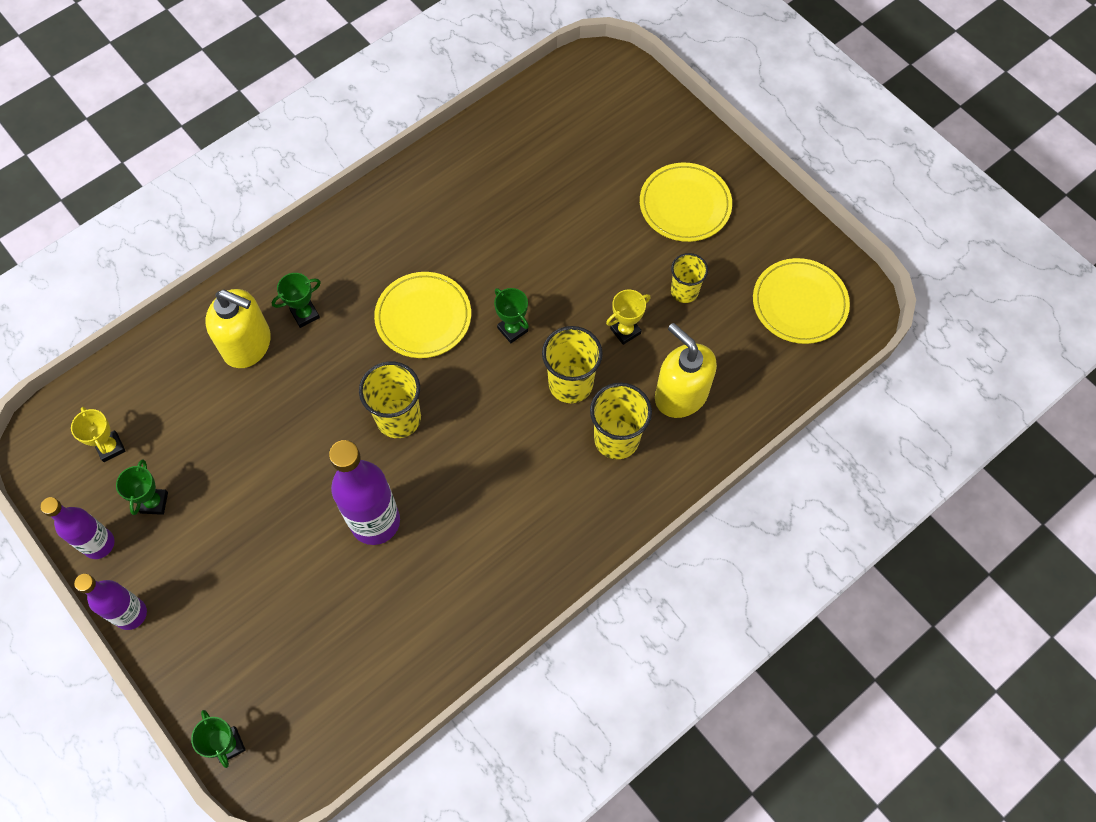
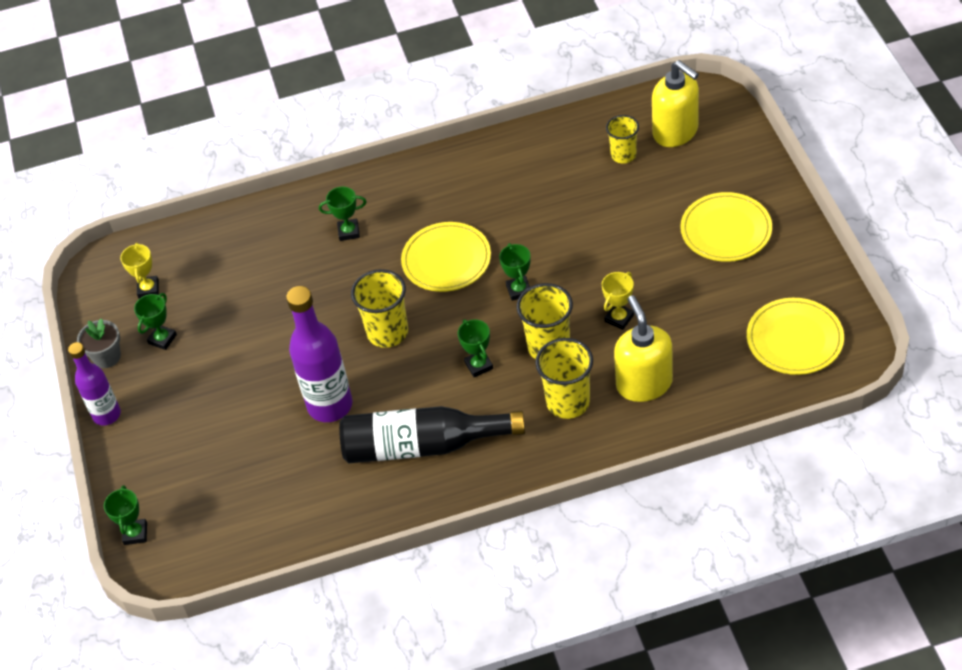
camera: 30 degrees right, 15 degrees down
purple bottle [40,497,115,559] -> grey flower pot [77,319,121,368]
yellow soap dispenser [205,289,271,368] -> yellow soap dispenser moved to [652,60,699,147]
yellow trophy [606,289,650,345] -> yellow trophy turned 45 degrees counterclockwise [602,272,634,330]
yellow cup [671,253,708,303] -> yellow cup moved to [606,115,639,163]
none -> black bottle [339,406,525,463]
none -> green trophy [458,319,493,377]

